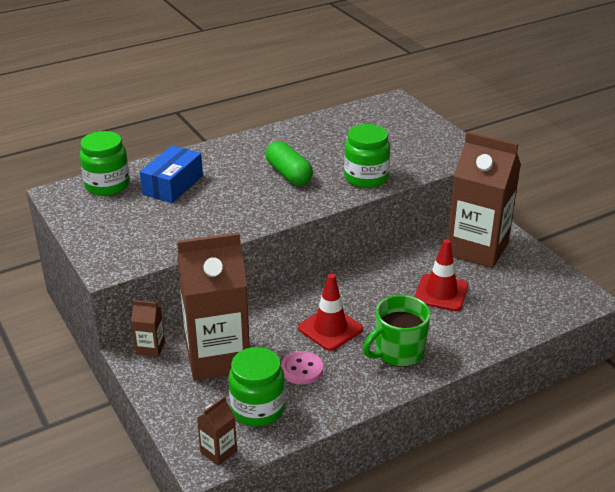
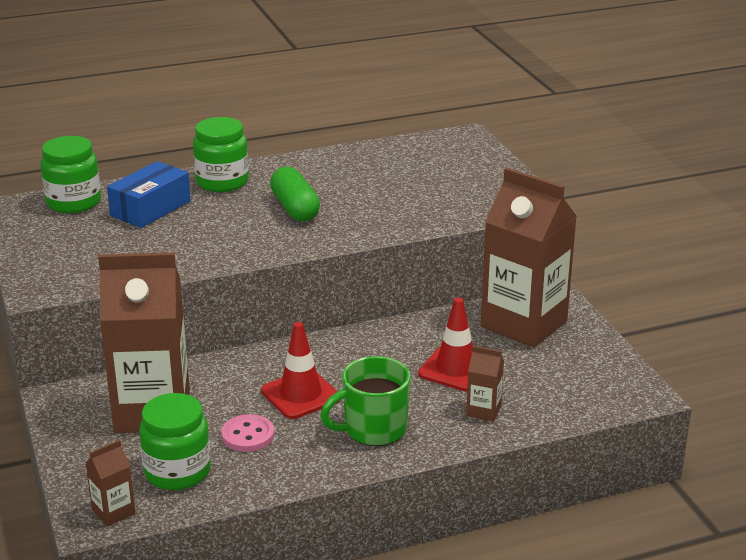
camera: 10 degrees right, 5 degrees down
brown carton [131,300,165,357] -> brown carton moved to [466,346,504,422]
green jar [344,124,390,188] -> green jar moved to [193,117,249,192]

